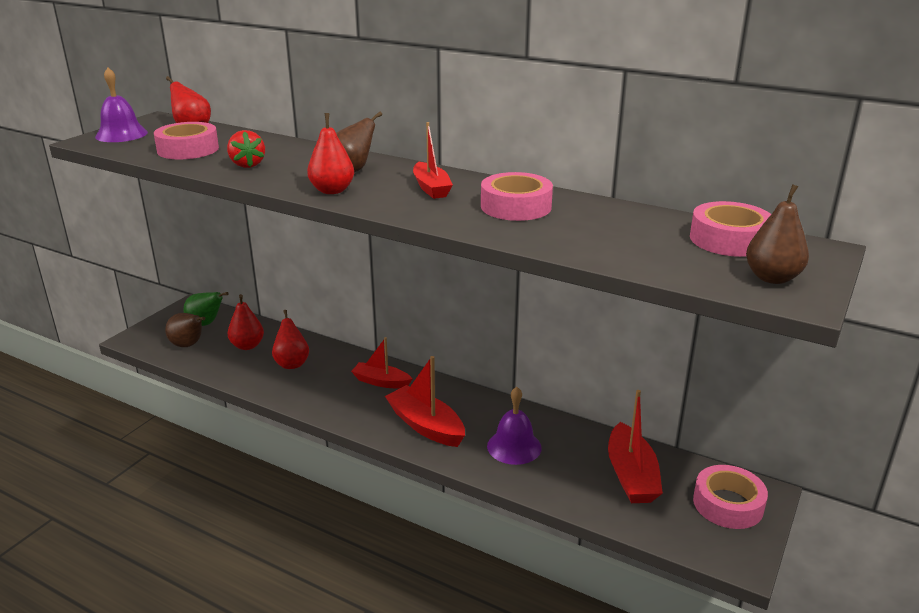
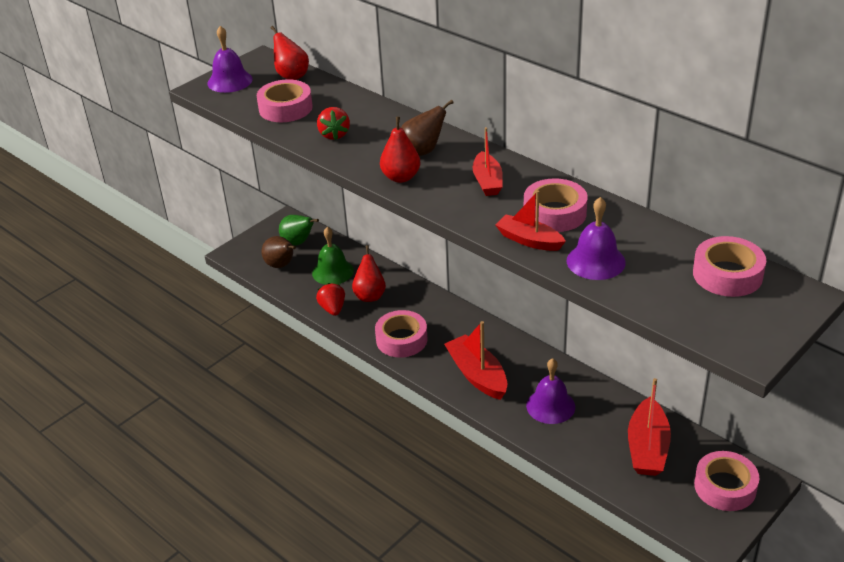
camera: 15 degrees right, 10 degrees up
red pear [228,294,264,350] -> green bell [312,227,354,285]
red boat [351,337,412,389] -> red boat moved to [496,191,566,251]
brown pear [746,184,809,284] -> none
none -> red strawberry [316,283,345,316]
none -> pink tape [375,310,427,358]
none -> purple bell [567,197,626,280]

